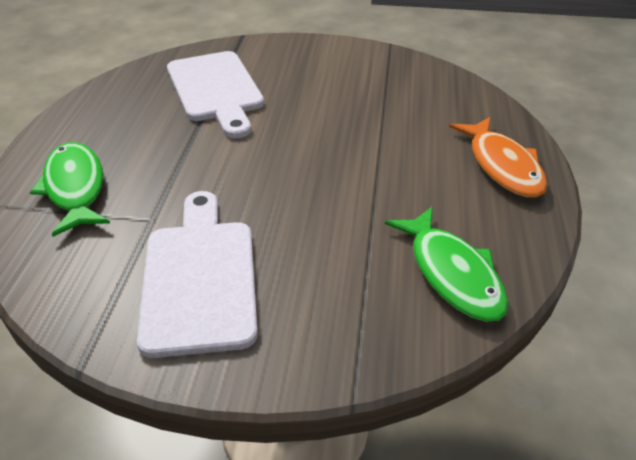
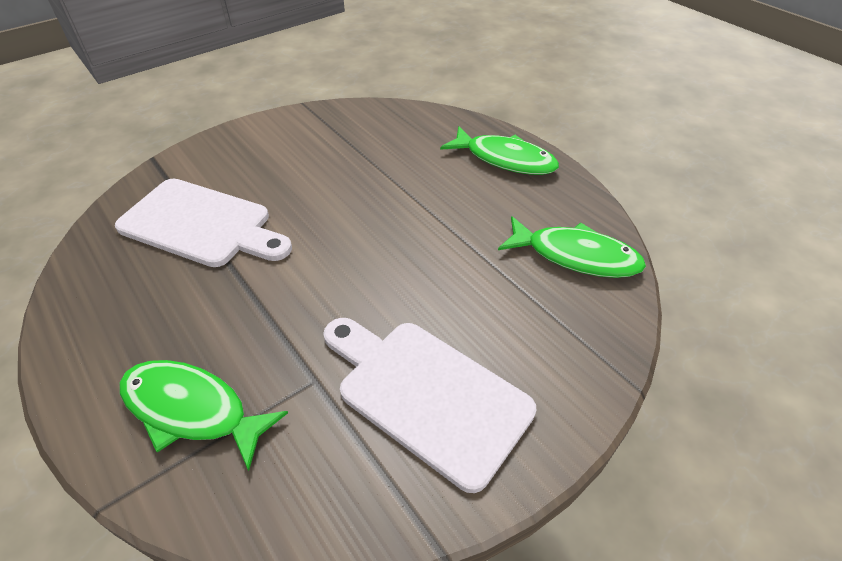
camera: 45 degrees left, 5 degrees up
orange fish [449,117,547,198] -> green fish [440,126,559,175]

